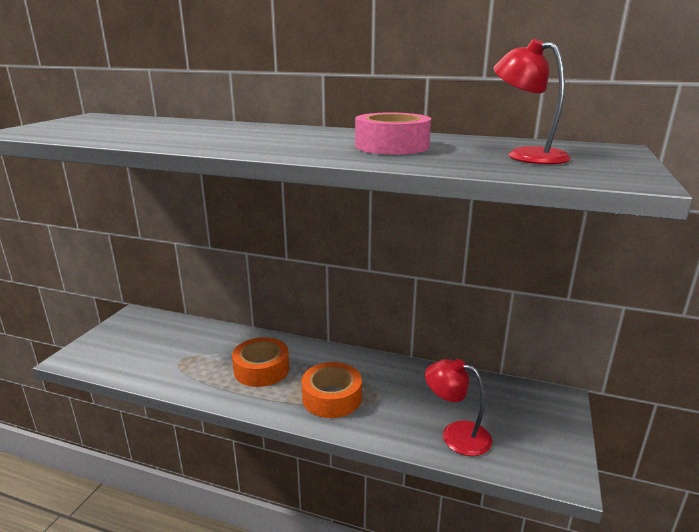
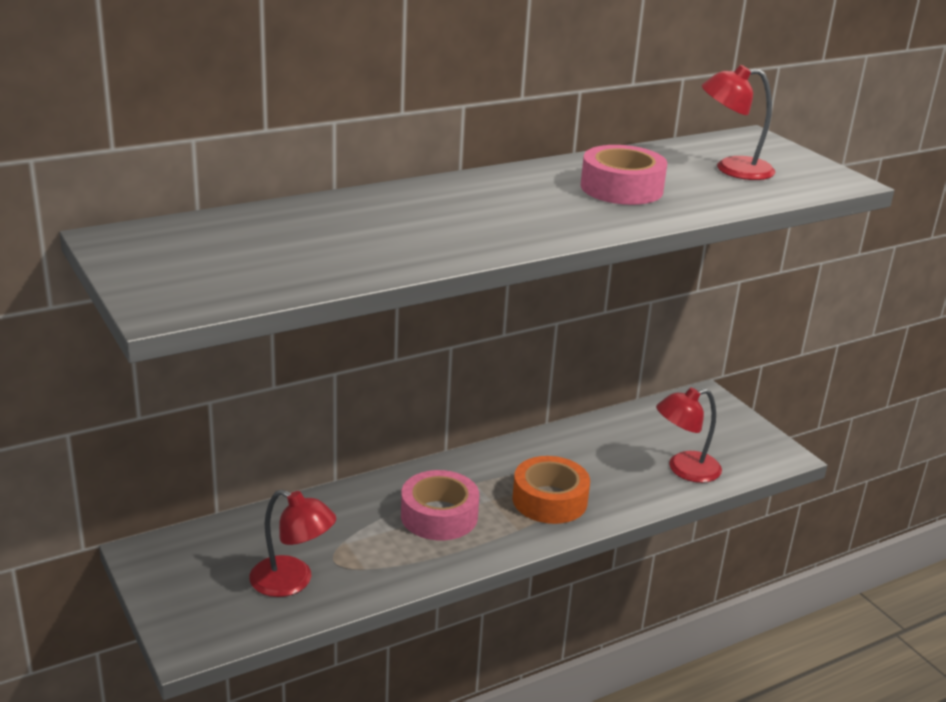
camera: 50 degrees left, 5 degrees up
orange tape [232,337,289,387] -> pink tape [401,470,479,540]
none -> red lamp [249,489,336,597]

